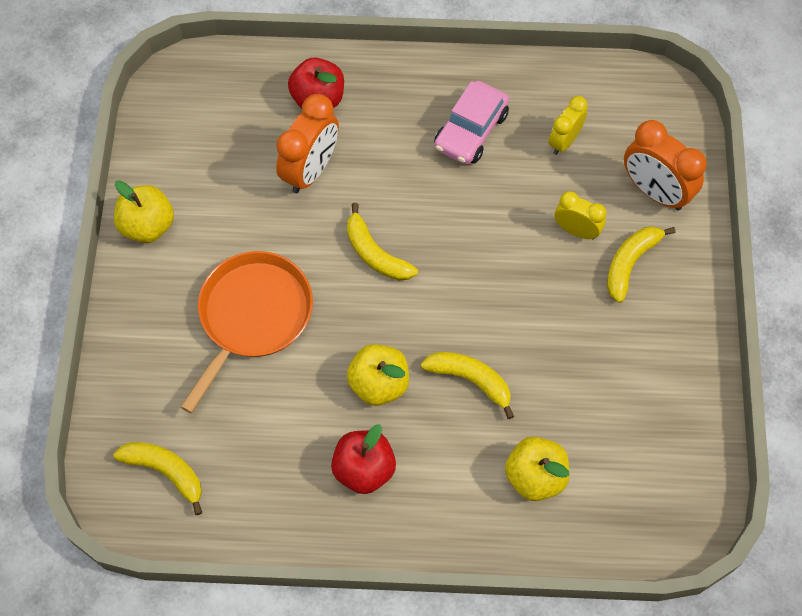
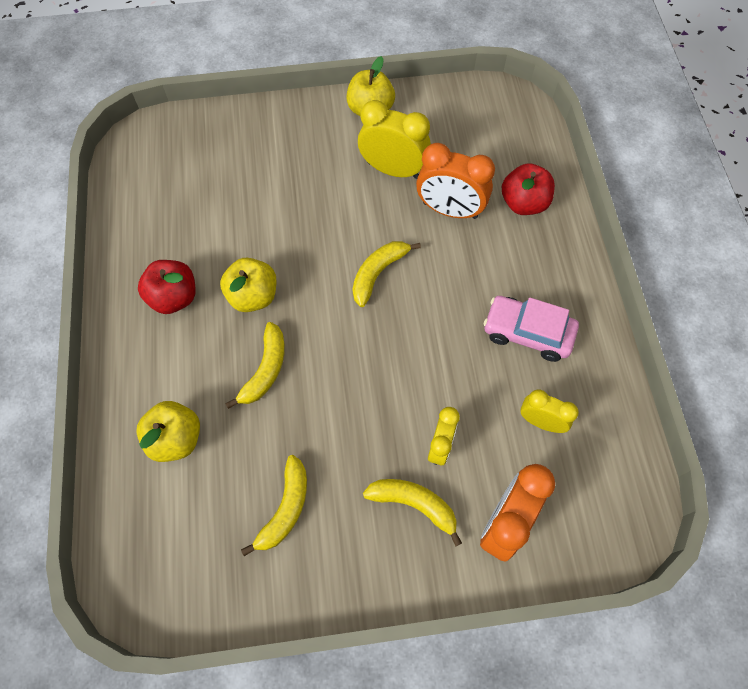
camera: 80 degrees right, 0 degrees up
yellow banana [114,442,202,515] -> yellow banana moved to [241,455,307,556]
orange pan [181,251,313,413] -> none
none -> yellow clock [358,100,431,179]

